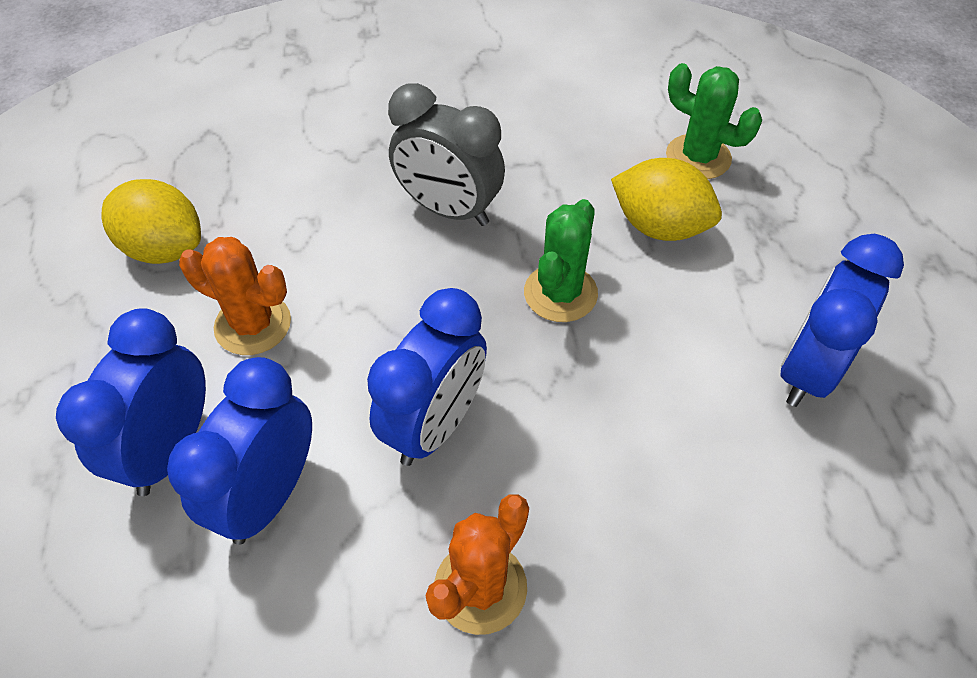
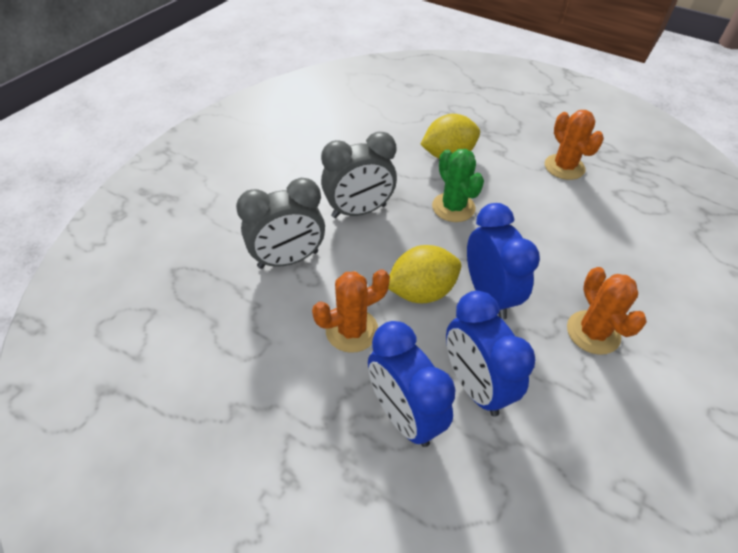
camera: 50 degrees left, 5 degrees down
yellow lemon [102,179,201,264] -> yellow lemon moved to [388,245,461,303]
green cactus [666,63,762,179] -> none
blue clock [780,234,904,407] -> orange cactus [545,110,604,180]
none -> grey clock [236,178,325,269]

